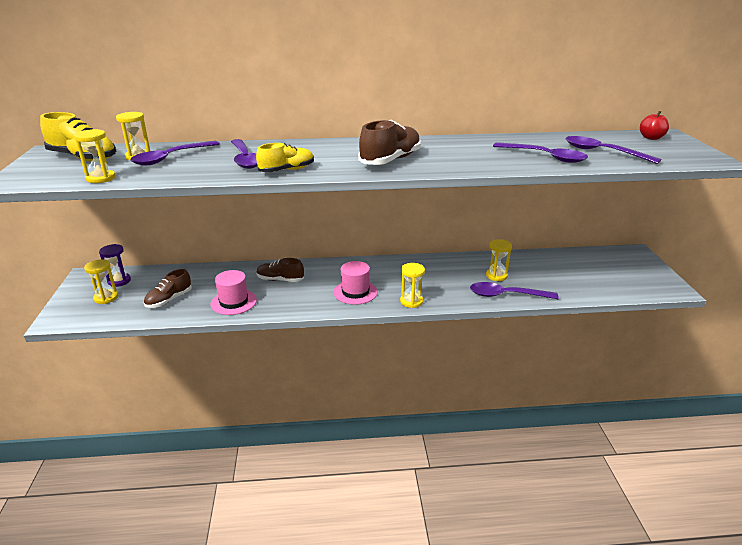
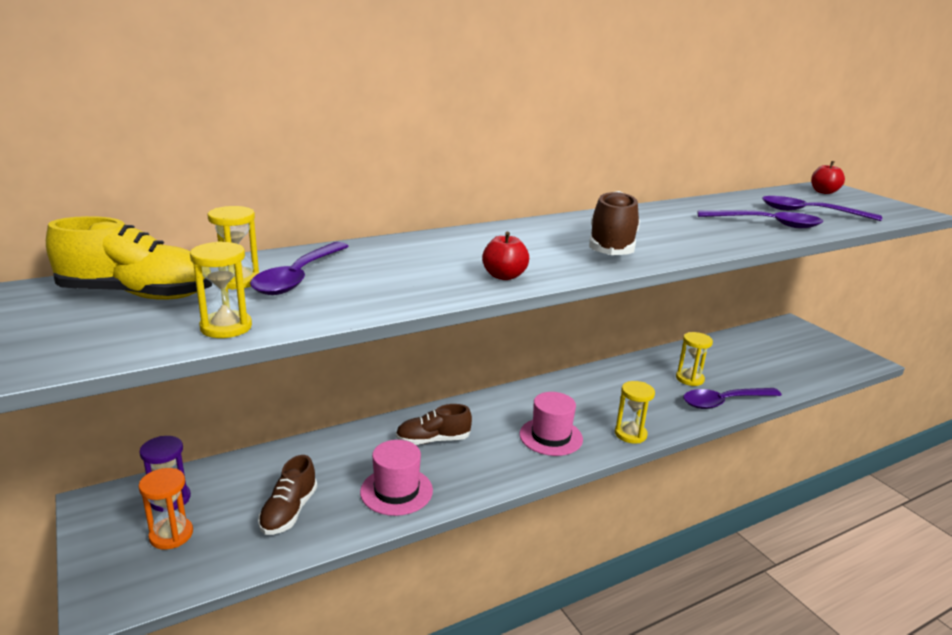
camera: 25 degrees left, 5 degrees down
yellow hourglass [84,259,118,304] -> orange hourglass [138,468,193,550]
purple spoon [231,139,257,169] -> none
yellow shoe [256,143,314,172] -> red apple [482,232,529,280]

